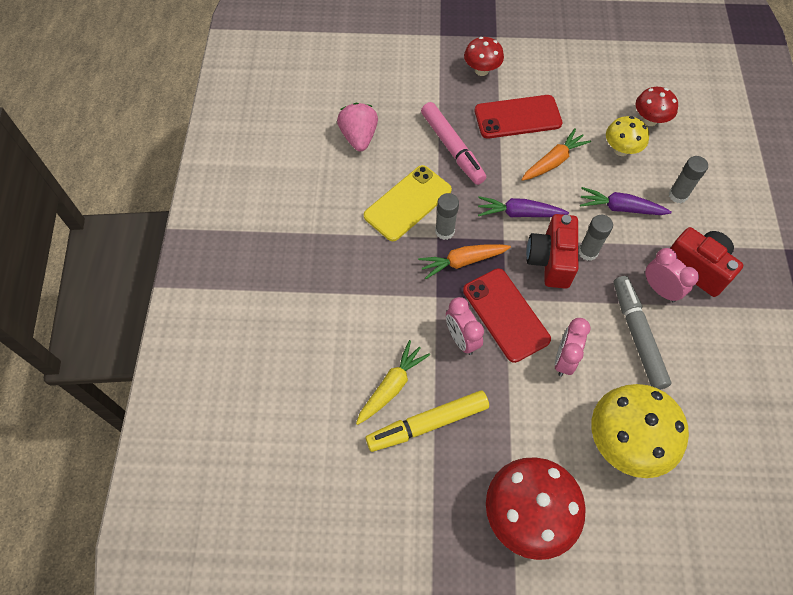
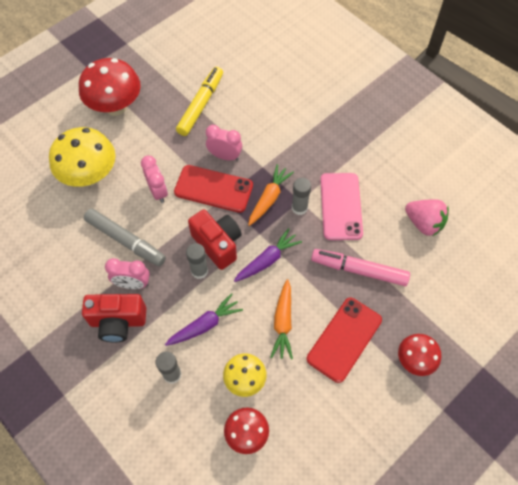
camera: 135 degrees right, 0 degrees up
yellow carrot [356,340,430,425] -> none
yellow phone [364,165,452,241] -> pink phone [320,173,363,240]

